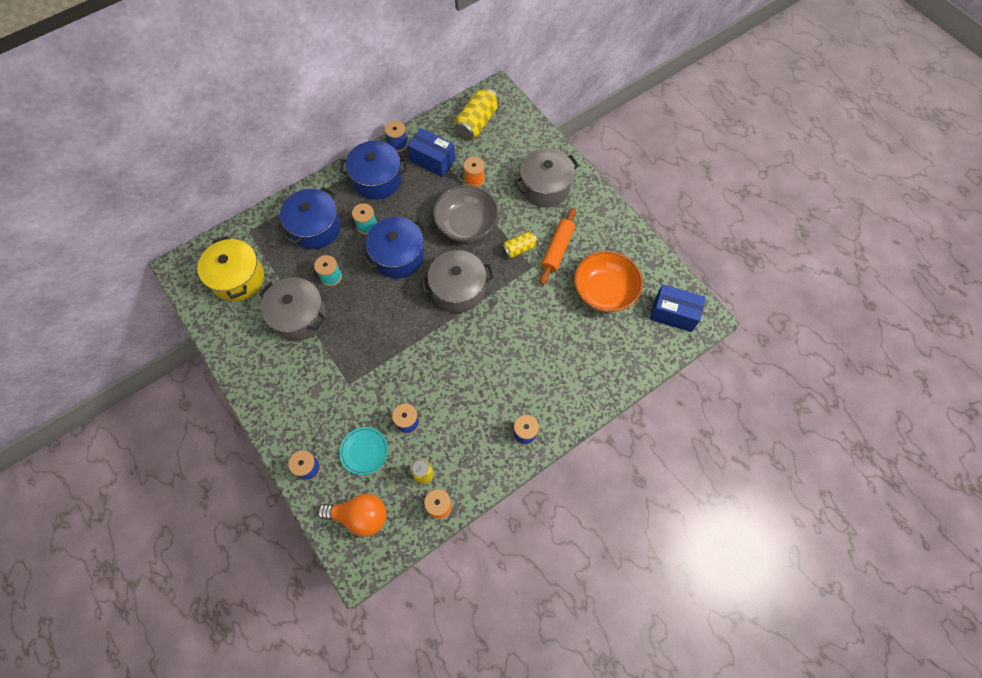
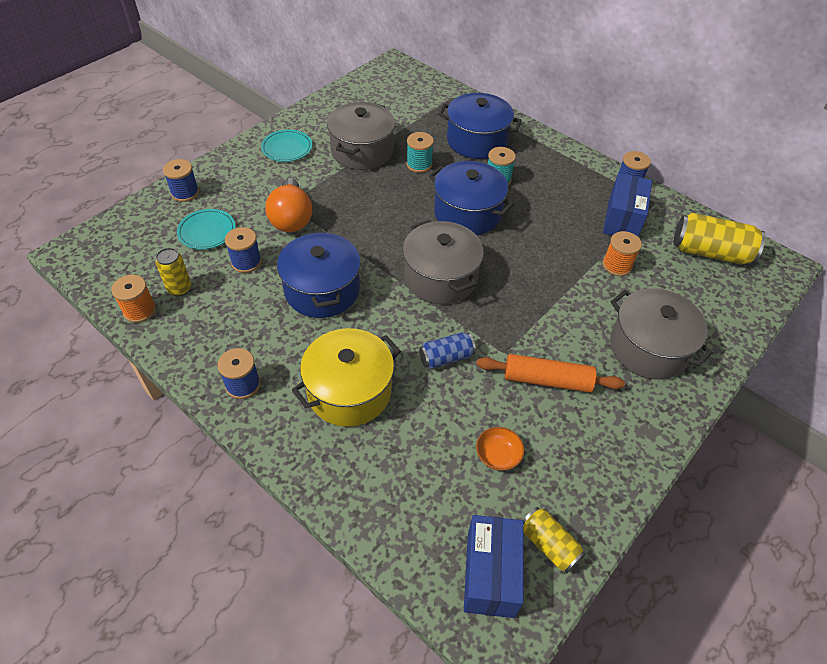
camera: 75 degrees right, 15 degrees down
yellow pot [197,236,264,301] -> yellow pot moved to [292,328,401,427]
orange light bulb [317,494,387,537] -> orange light bulb moved to [265,178,312,232]
blue pot [340,141,407,200] -> blue pot moved to [277,230,361,318]
grey bowl [433,185,499,242] -> none
yellow can [502,231,538,258] -> yellow can moved to [523,507,586,573]
orange bowl [574,251,643,312] -> orange bowl [476,427,525,471], size x0.43
none -> turquoise plate [261,130,312,162]
none -> blue can [419,333,476,369]

